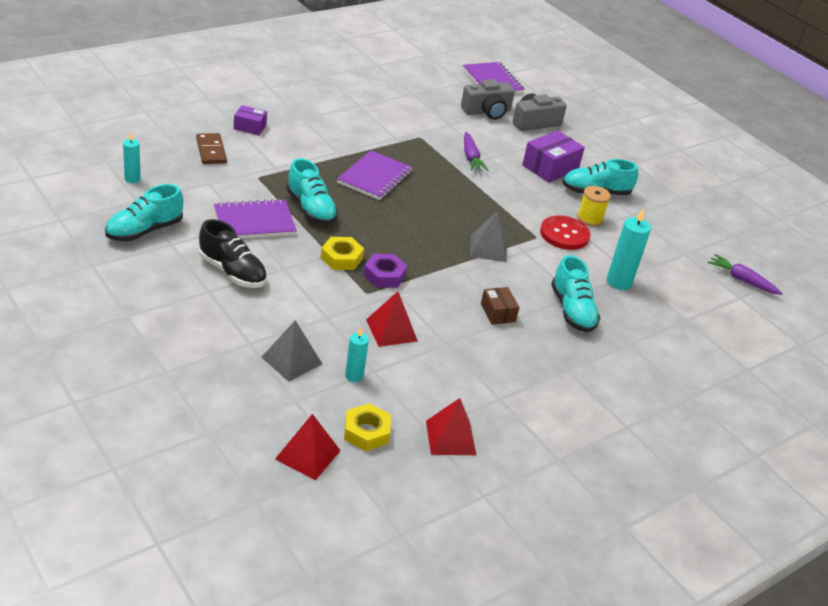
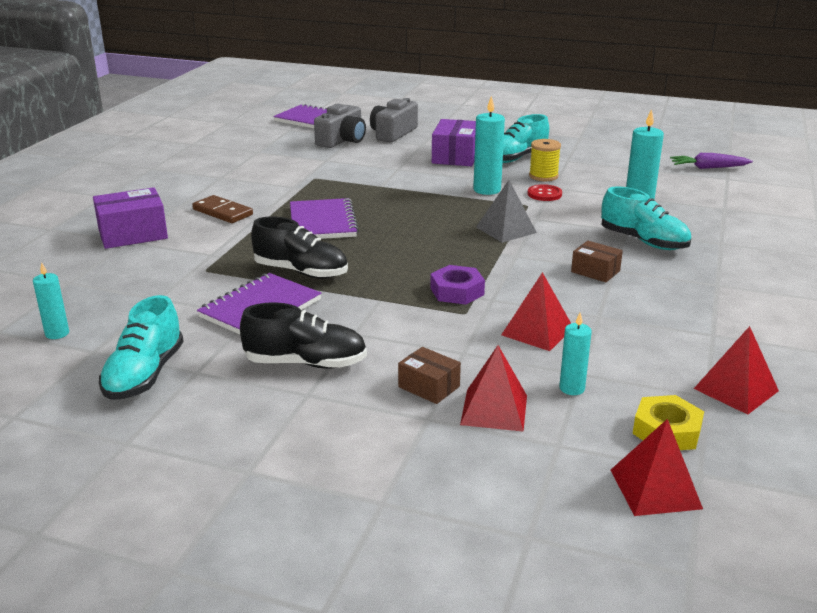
camera: 30 degrees left, 10 degrees down
brown domino [196,133,227,164] -> brown domino moved to [192,195,253,223]
purple box [234,105,267,135] -> purple box [93,187,168,249], size x1.70
grey pyramid [261,320,322,382] -> red pyramid [460,345,527,432]
turquoise shoe [286,158,338,225] -> black shoe [251,216,348,279]
yellow nut [321,237,364,270] -> none
purple carrot [464,132,488,171] -> none
red button [540,215,590,250] -> red button [527,184,562,201], size x0.62
none -> brown box [398,347,461,404]
none -> turquoise candle [473,96,505,195]

